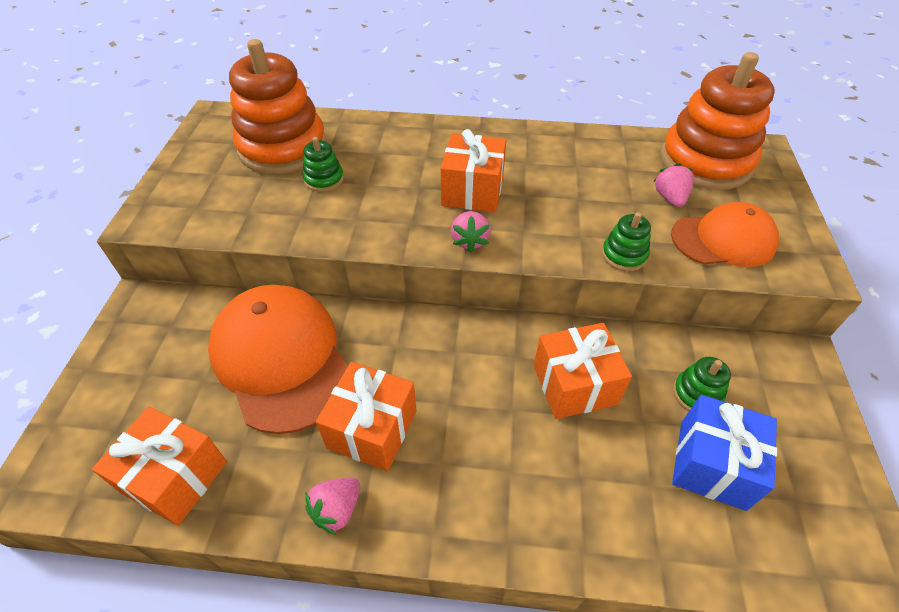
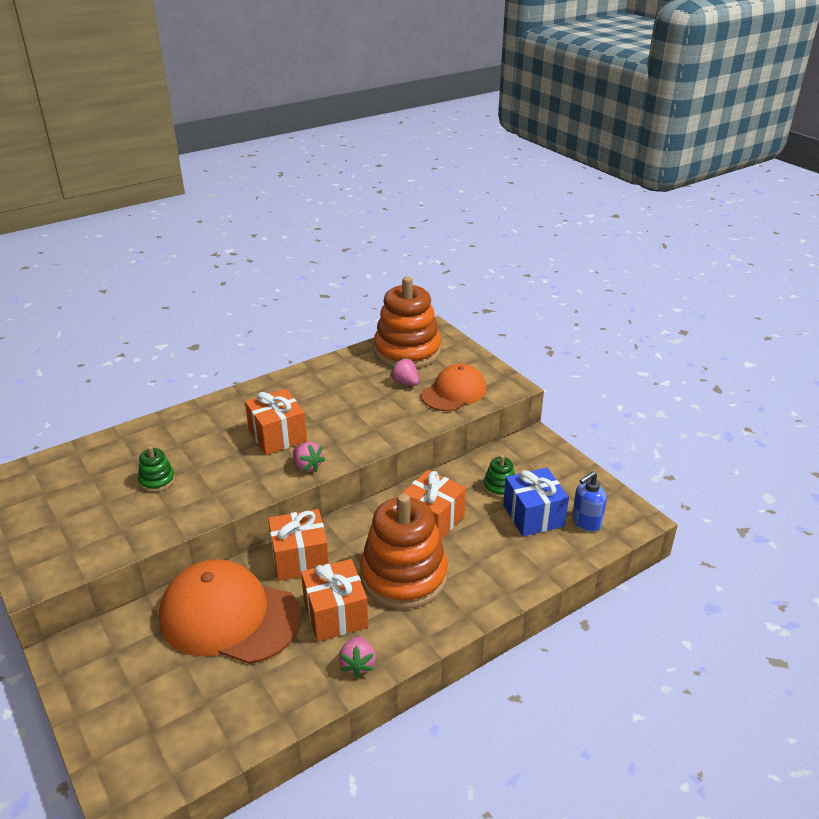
camera: 40 degrees left, 15 degrees down
orange gift [92,407,227,526] -> orange gift moved to [268,509,329,581]
orange stacking toy [229,39,326,174] -> orange stacking toy moved to [360,494,448,609]
green stacking toy [602,212,651,271] -> none
none -> blue soap dispenser [572,471,607,532]

